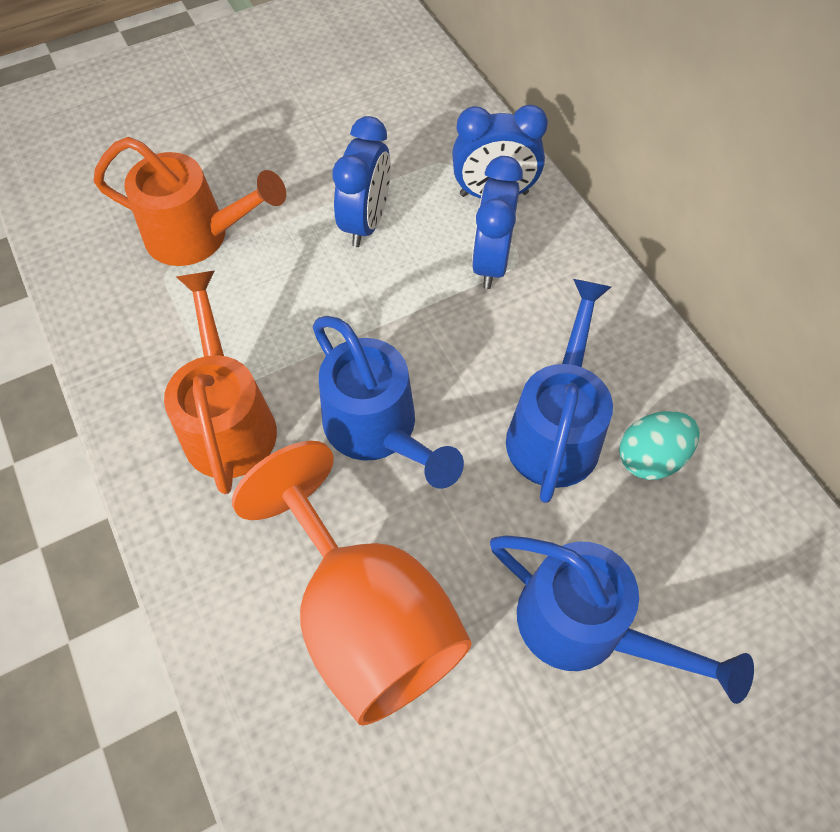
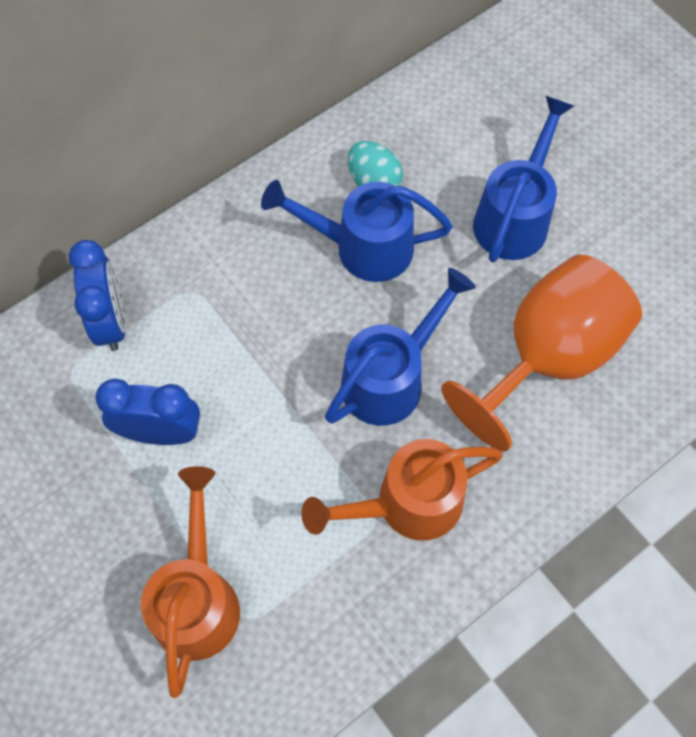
camera: 100 degrees left, 5 degrees up
blue clock [472,156,523,289] -> none

